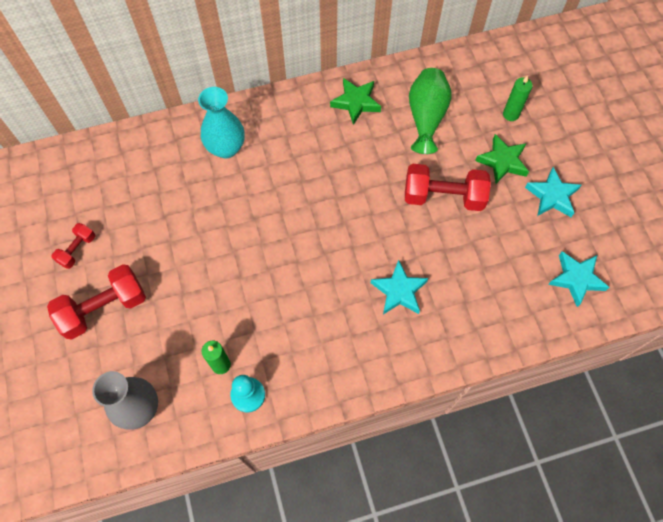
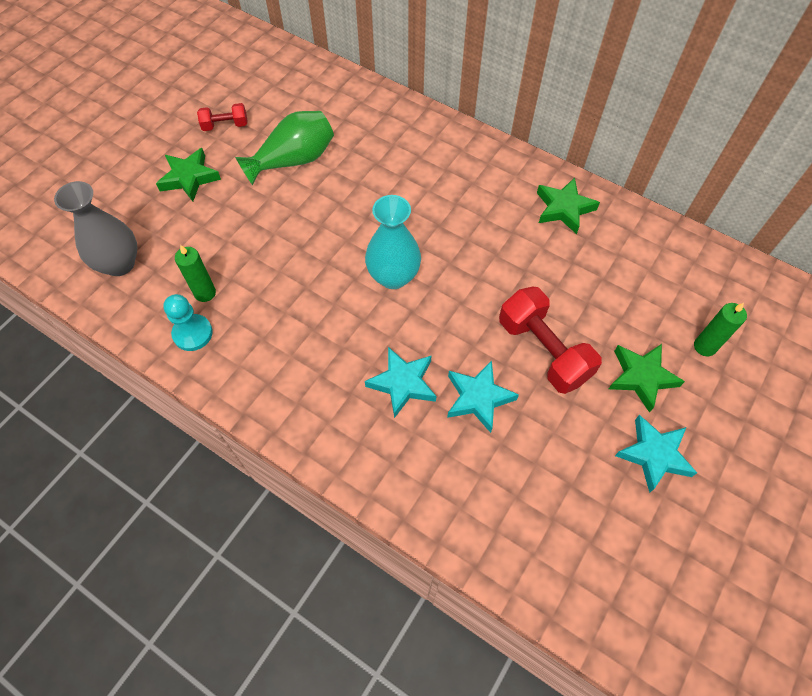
camera: 50 degrees right, 5 degrees down
red dumbbell [47,264,146,339] -> green star [156,148,221,201]
turquoise vase [198,87,245,158] -> turquoise vase moved to [365,195,421,289]
green vase [409,68,452,154] -> green vase moved to [235,111,334,185]
turquoise star [548,251,609,307] -> turquoise star moved to [447,360,519,433]

